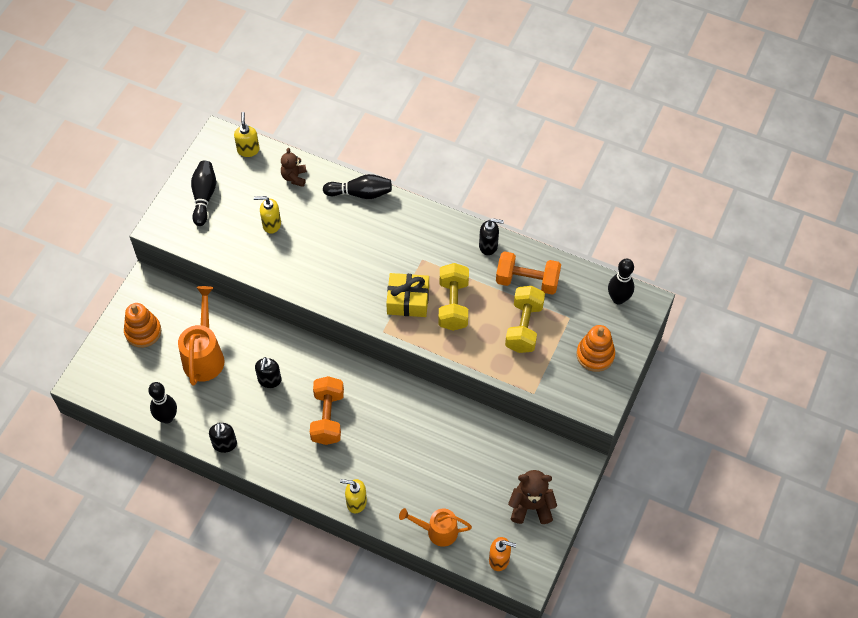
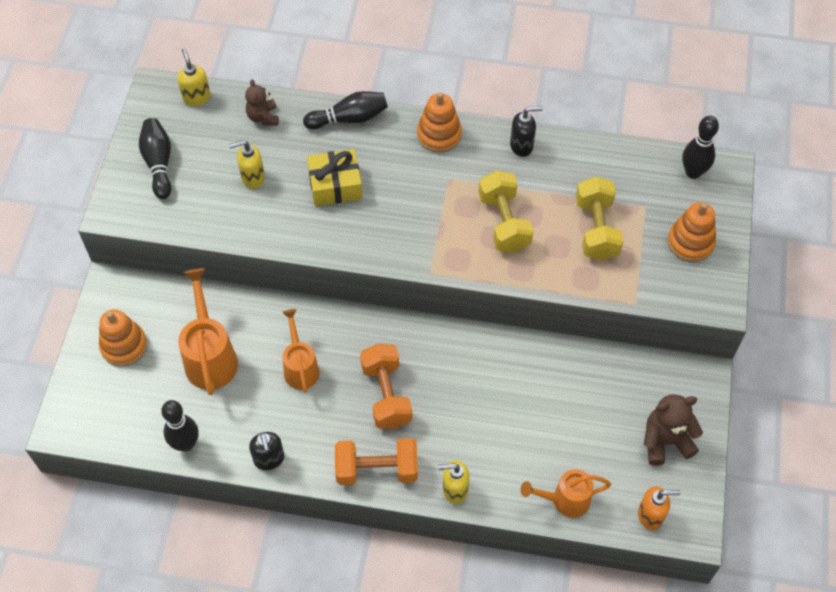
camera: 15 degrees left, 0 degrees up
black soap dispenser [255,357,281,388] -> orange watering can [282,309,320,393]
yellow gift [386,273,429,317] -> yellow gift moved to [307,149,363,206]
orange dumbbell [496,251,561,295] -> orange dumbbell moved to [335,438,418,485]
none -> orange stacking toy [417,92,462,153]

